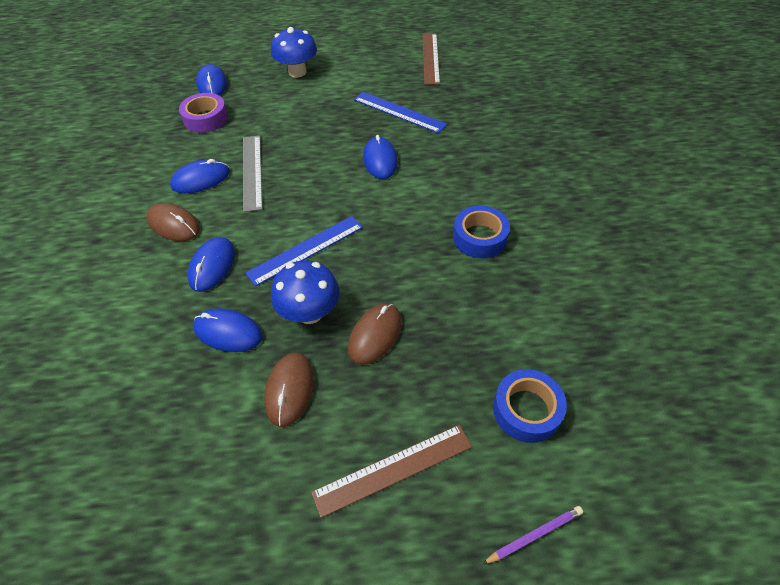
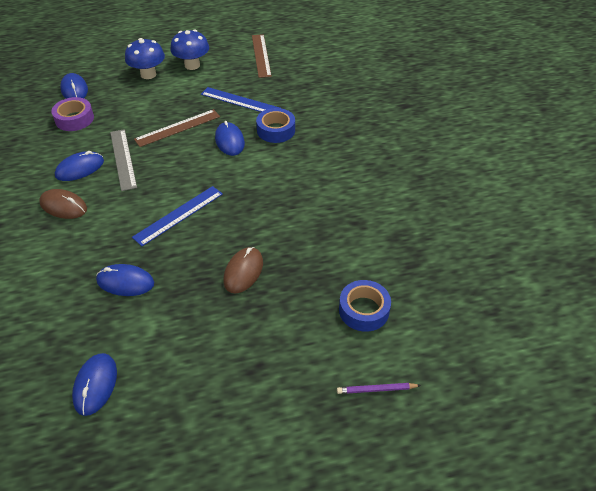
camera: 10 degrees left, 5 degrees down
blue mouse [187,237,235,292] -> blue mouse moved to [72,353,117,416]
brown mouse [264,352,314,427] -> none
blue mushroom [271,260,339,324] -> blue mushroom moved to [170,30,209,70]
brown ruler [311,425,472,518] -> brown ruler moved to [134,109,220,147]
blue tape [453,205,510,258] -> blue tape moved to [256,108,295,143]
purple pencil [482,506,583,564] -> purple pencil turned 150 degrees counterclockwise [337,383,421,394]

